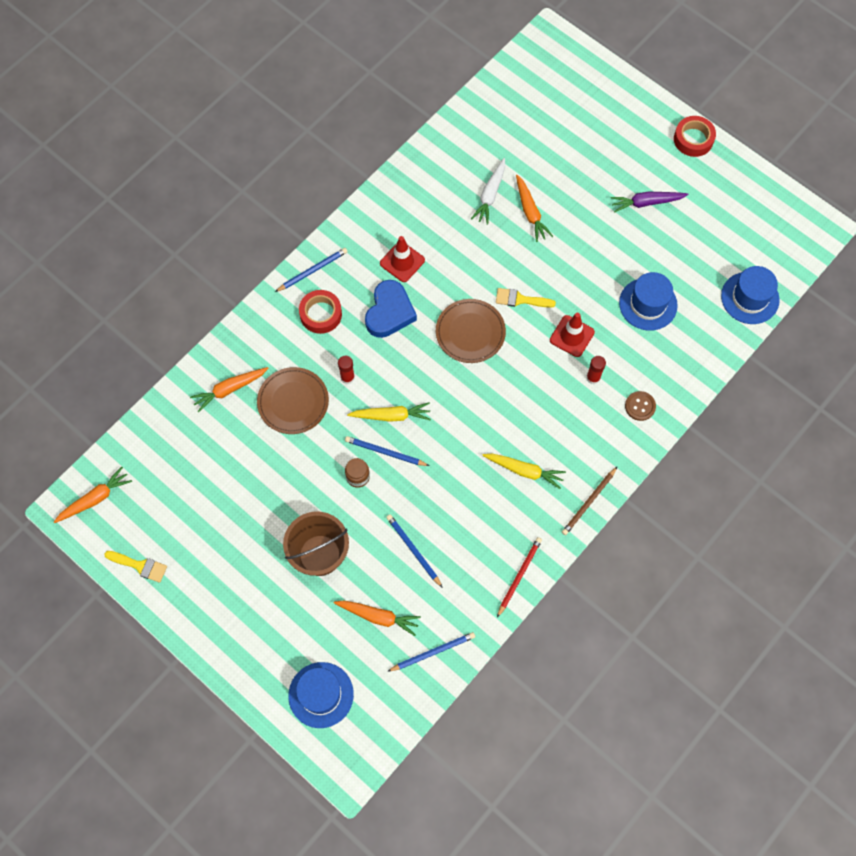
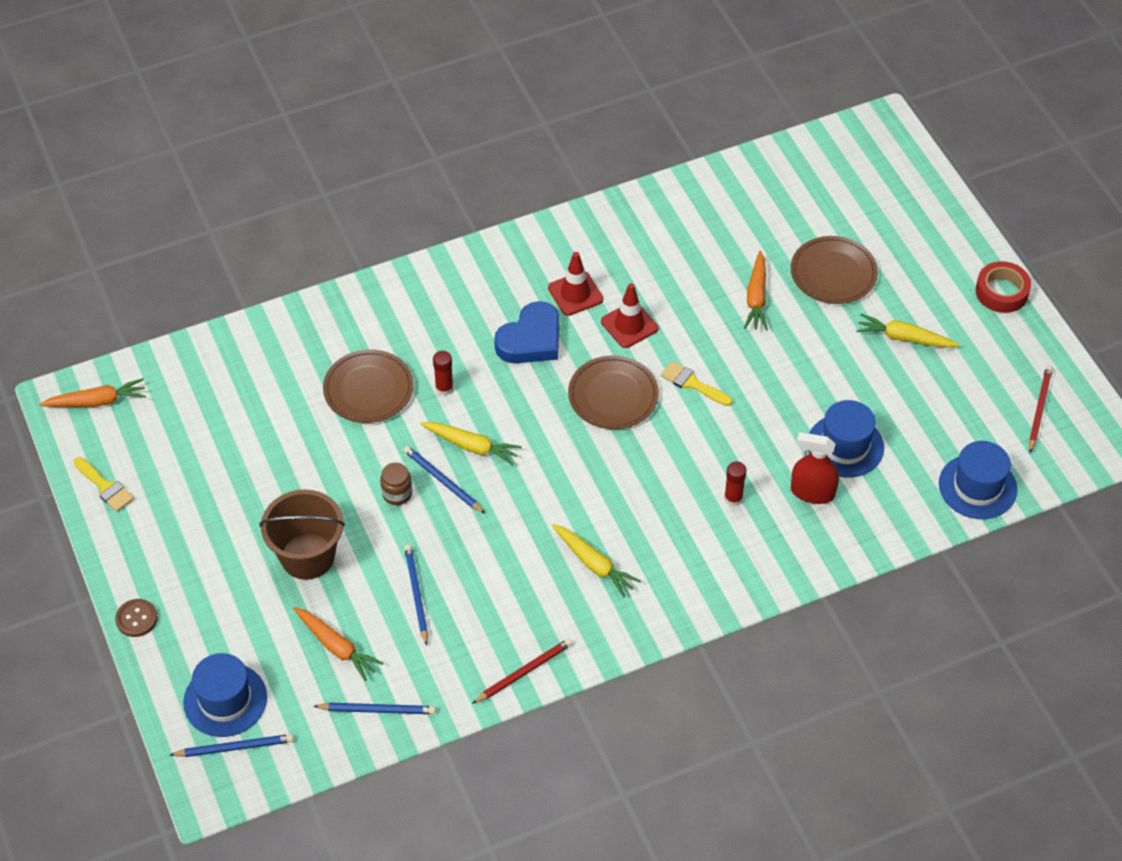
camera: 25 degrees right, 15 degrees down
orange carrot [190,367,269,413] -> none
blue pencil [275,248,348,292] -> blue pencil moved to [170,734,294,757]
red tape [299,290,342,334] -> none
white carrot [471,158,505,225] -> none
red traffic cone [550,313,595,357] -> red traffic cone moved to [601,283,658,348]
brown pencil [562,466,618,535] -> none
purple carrot [610,192,688,213] -> yellow carrot [856,314,960,348]
brown button [625,391,656,421] -> brown button moved to [115,599,158,637]
none -> brown plate [791,236,878,304]
none -> red spray bottle [791,432,839,504]
none -> red pencil [1029,365,1053,453]

